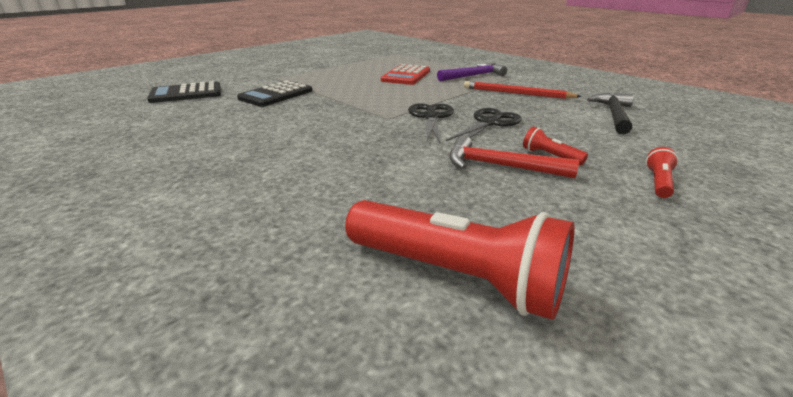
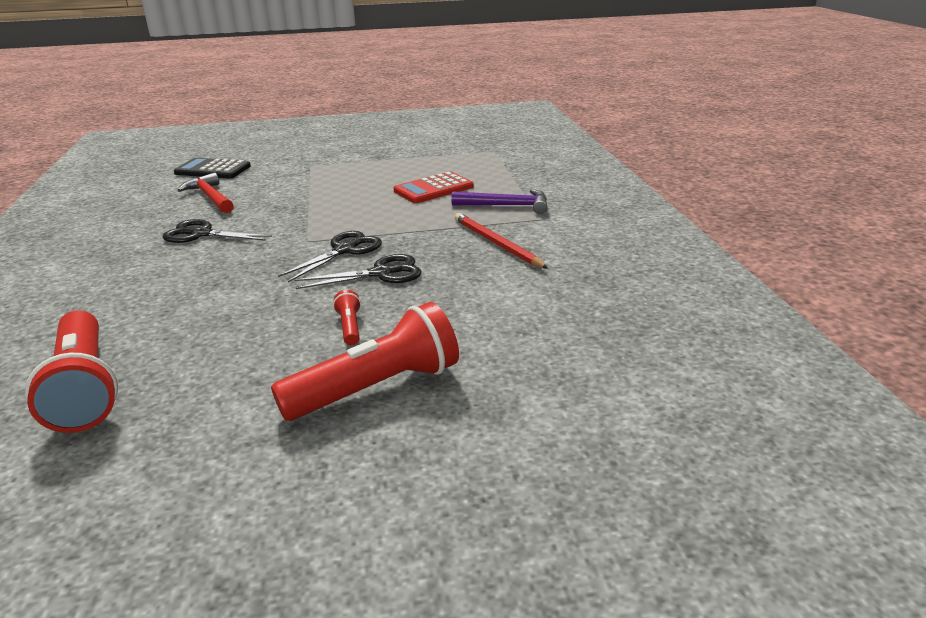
camera: 35 degrees right, 0 degrees up
black calculator [237,80,312,107] -> none
red hammer [449,135,579,178] -> red hammer moved to [178,173,234,213]
black hammer [587,93,634,134] -> none
red flashlight [646,147,679,198] -> red flashlight [271,302,459,421], size x2.29
none -> black scissors [162,219,272,243]

